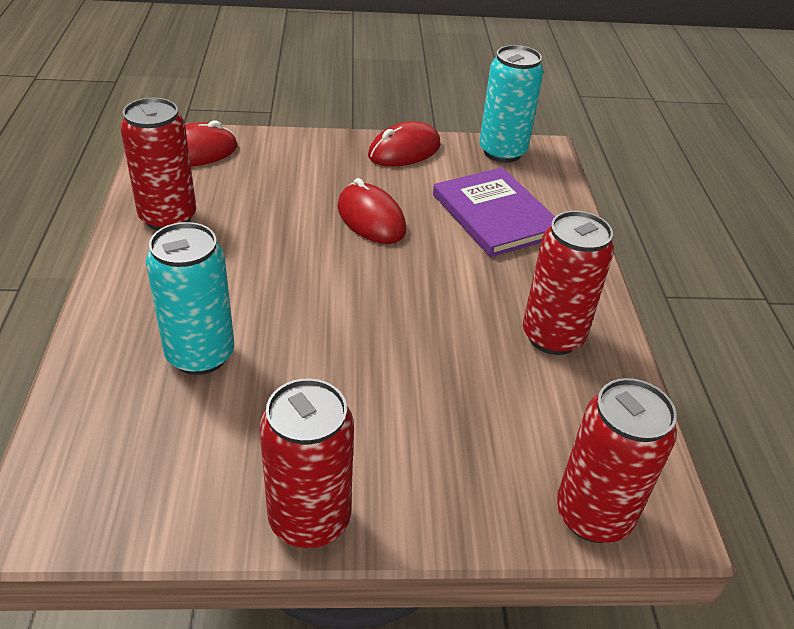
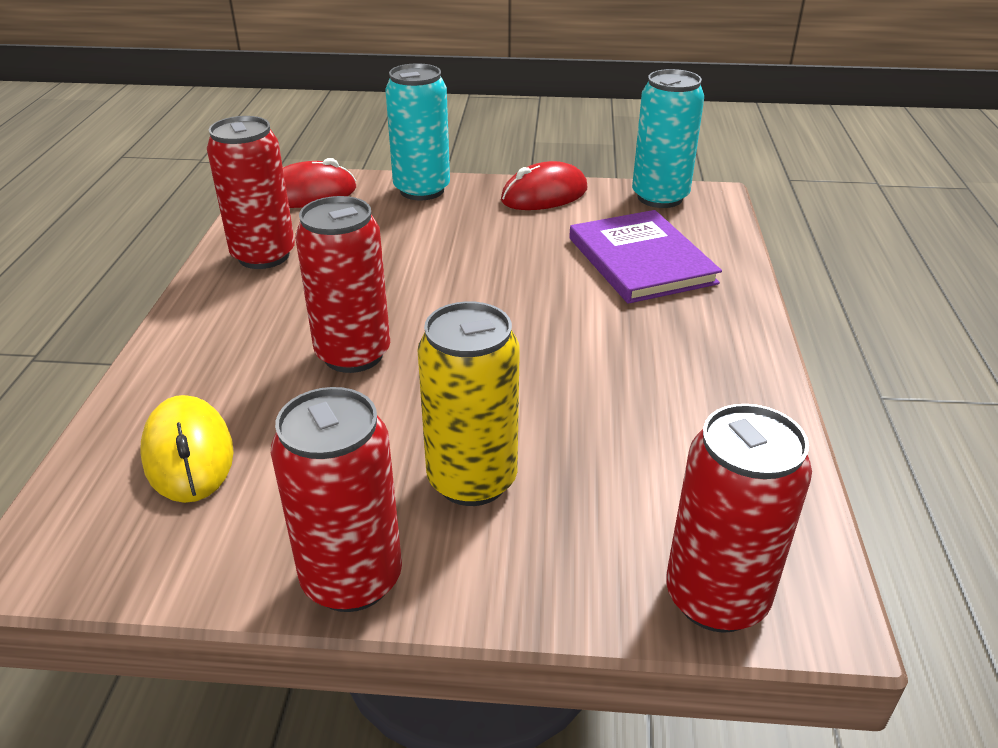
camera: 10 degrees right, 5 degrees down
turquoise can [146,222,234,375] -> turquoise can moved to [385,63,450,200]
red mouse [337,178,406,244] -> none
red can [523,211,614,355] -> red can moved to [295,196,390,373]
none -> yellow mouse [140,395,234,503]
none -> yellow can [418,301,520,506]

